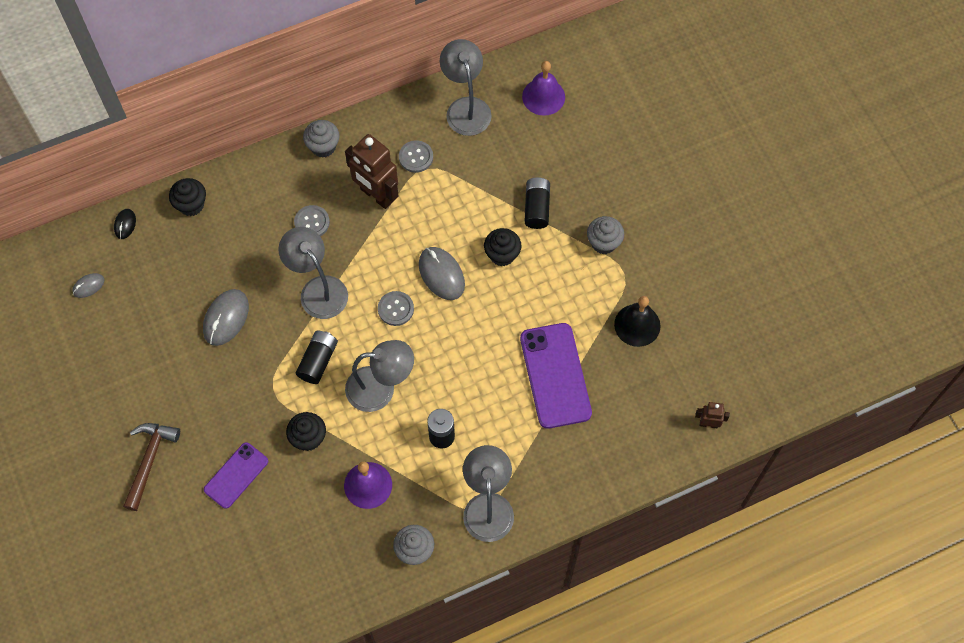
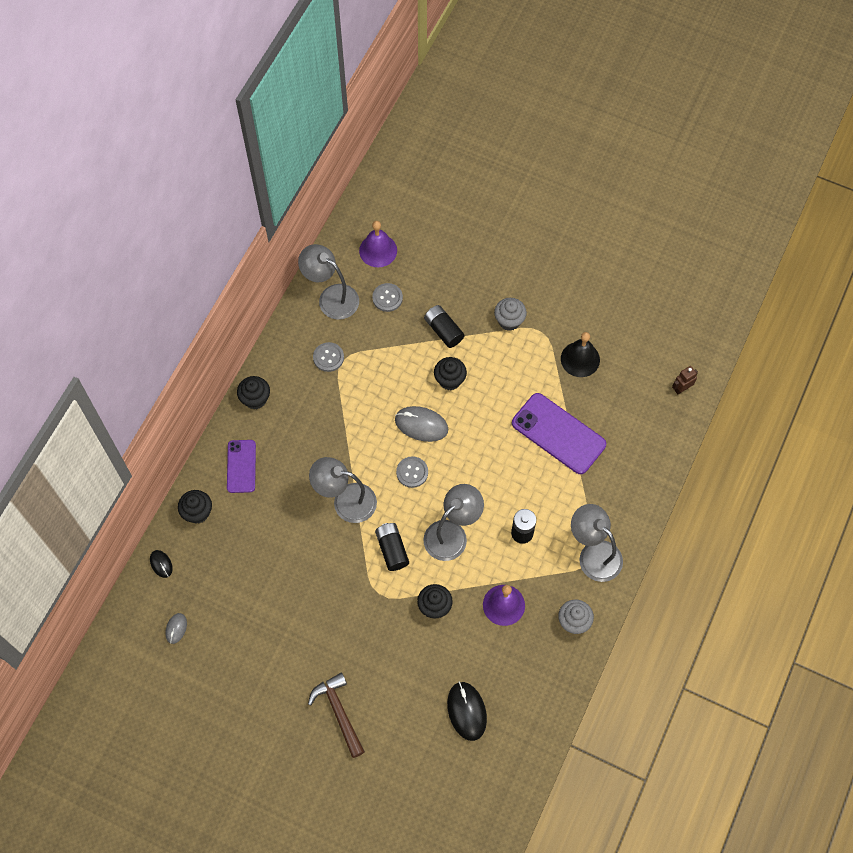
camera: 40 degrees left, 0 degrees up
grey mouse [203,289,249,346] -> none
purple phone [204,442,268,509] -> purple phone moved to [227,440,256,493]
grey button [294,205,330,236] -> grey button moved to [372,283,403,312]
grey cupcake [303,120,340,158] -> black cupcake [237,376,270,409]
brown robot [345,134,399,209] -> none
none -> black mouse [447,682,487,741]

